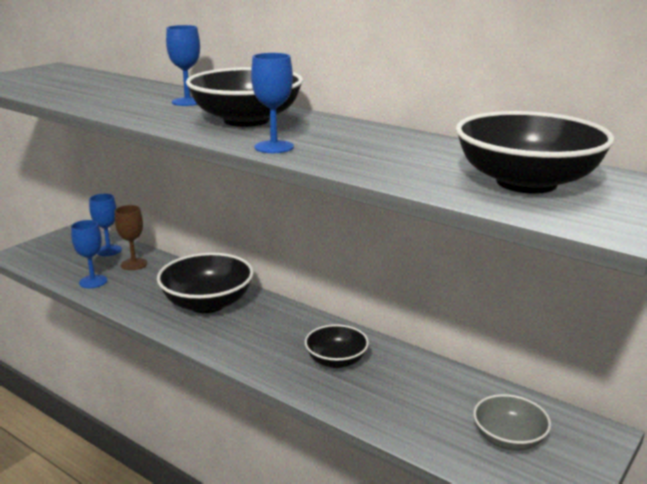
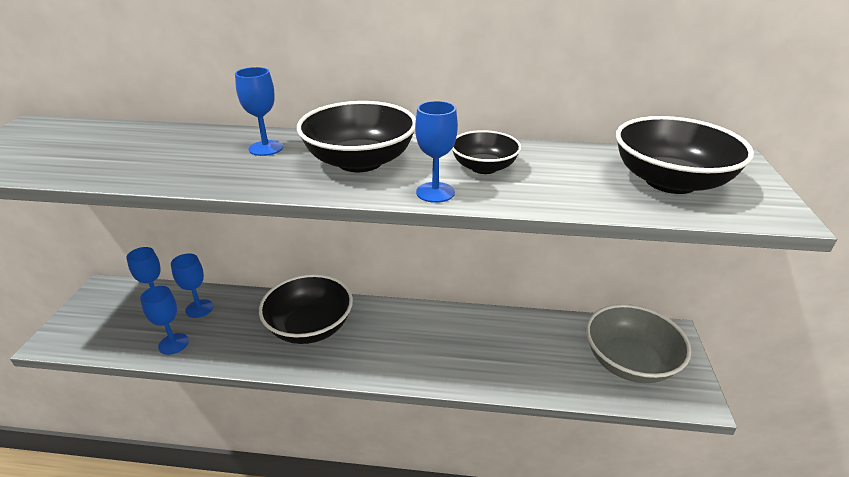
camera: 30 degrees left, 10 degrees up
brown goblet [115,205,147,270] -> blue goblet [171,253,213,318]
black bowl [305,324,369,368] -> black bowl moved to [452,130,521,174]
grey bowl [473,394,551,451] -> grey bowl [586,304,691,383], size x1.70

